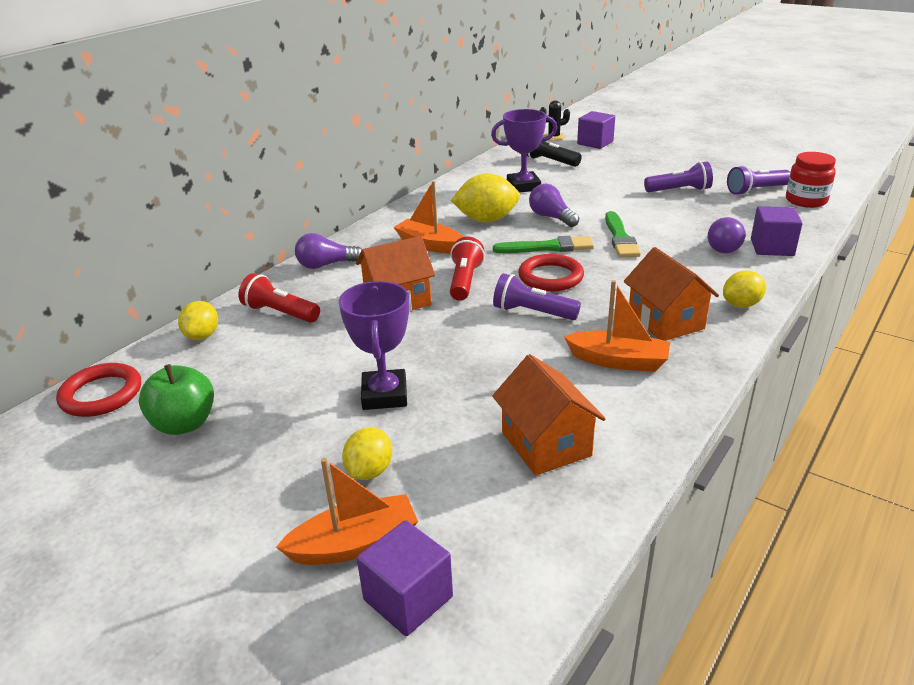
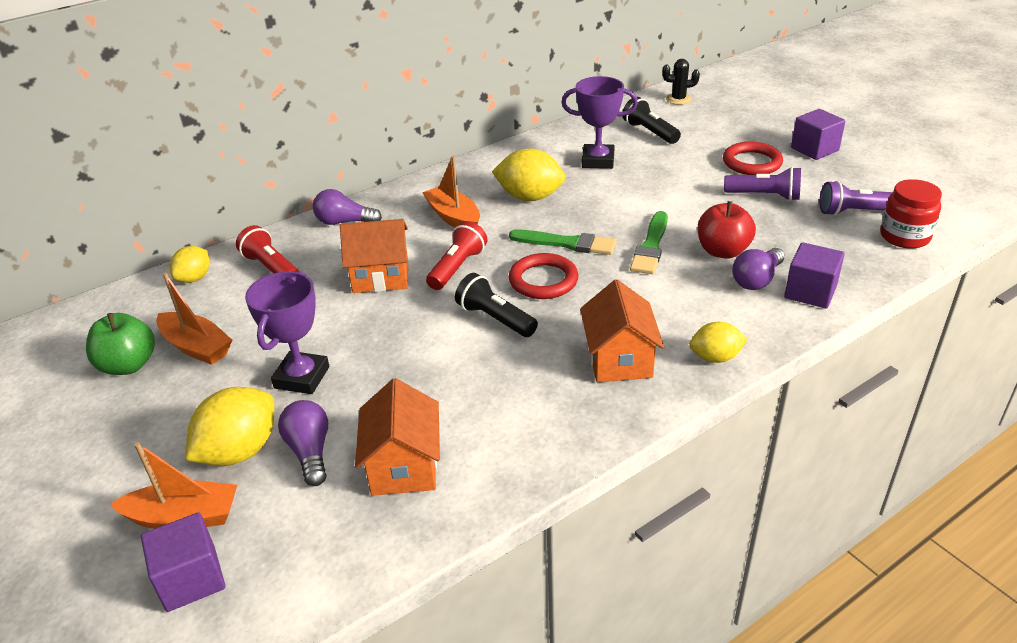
camera: 20 degrees right, 5 degrees up
red ring [56,363,141,417] -> red ring moved to [723,142,783,175]
yellow lemon [342,427,392,480] -> yellow lemon [185,387,274,466], size x1.63
purple flashlight [493,273,581,320] -> black flashlight [455,273,538,337]
purple light bulb [529,184,579,227] -> purple light bulb moved to [278,400,328,486]
orange boat [564,280,670,372] -> orange boat moved to [156,272,232,365]
purple cube [577,111,615,149] -> purple cube moved to [791,109,845,160]
none -> red apple [698,201,756,259]

